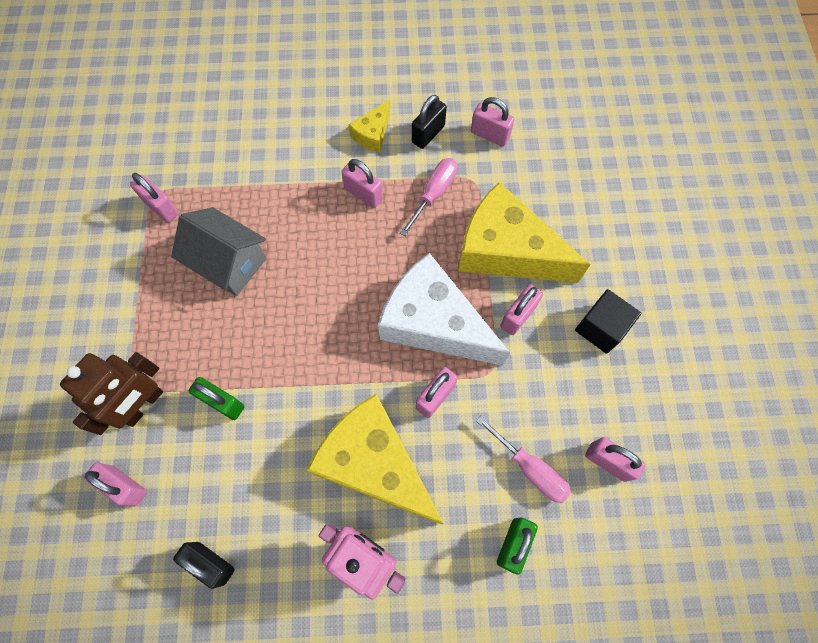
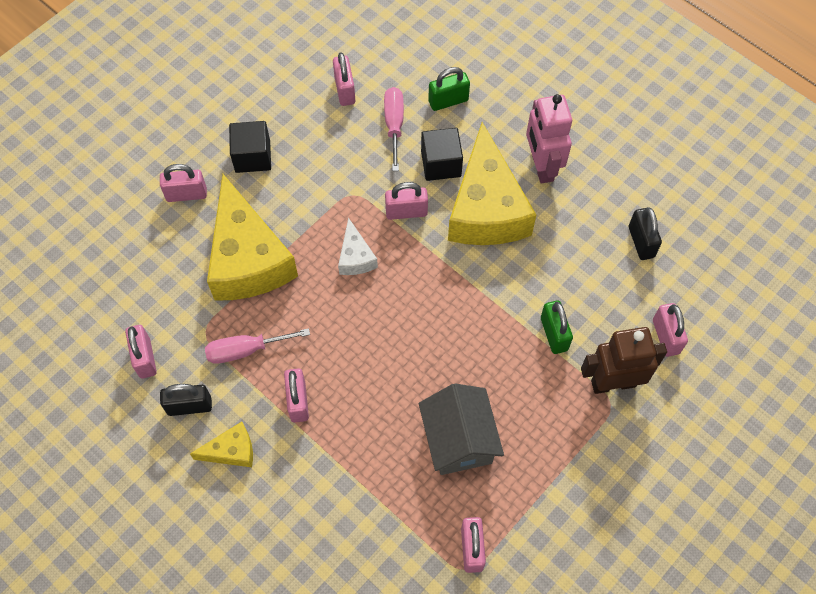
camera: 135 degrees left, 5 degrees down
white cheese [378,253,510,366] -> white cheese [338,218,378,275], size x0.46
pink padlock [500,284,543,335] -> pink padlock moved to [160,164,207,202]
none -> black cube [421,128,463,181]

